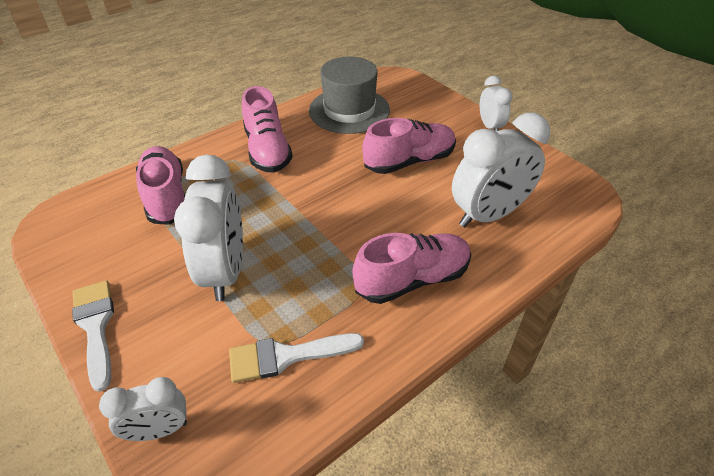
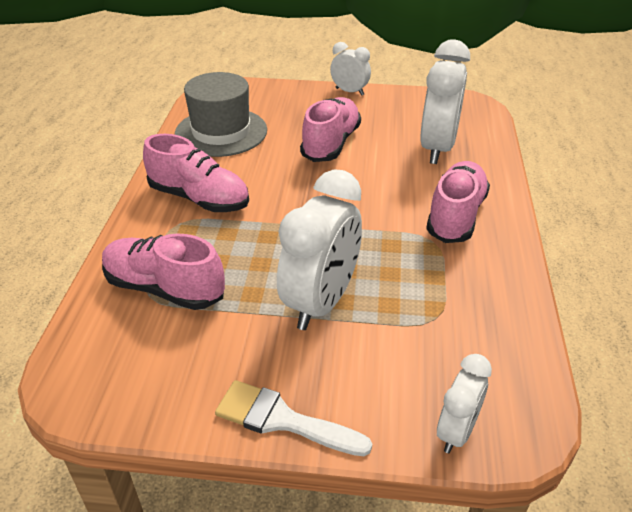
camera: 45 degrees left, 5 degrees down
white clock [174,154,243,301] -> white clock turned 75 degrees clockwise [277,170,362,330]
white brush [229,333,364,383] -> none

